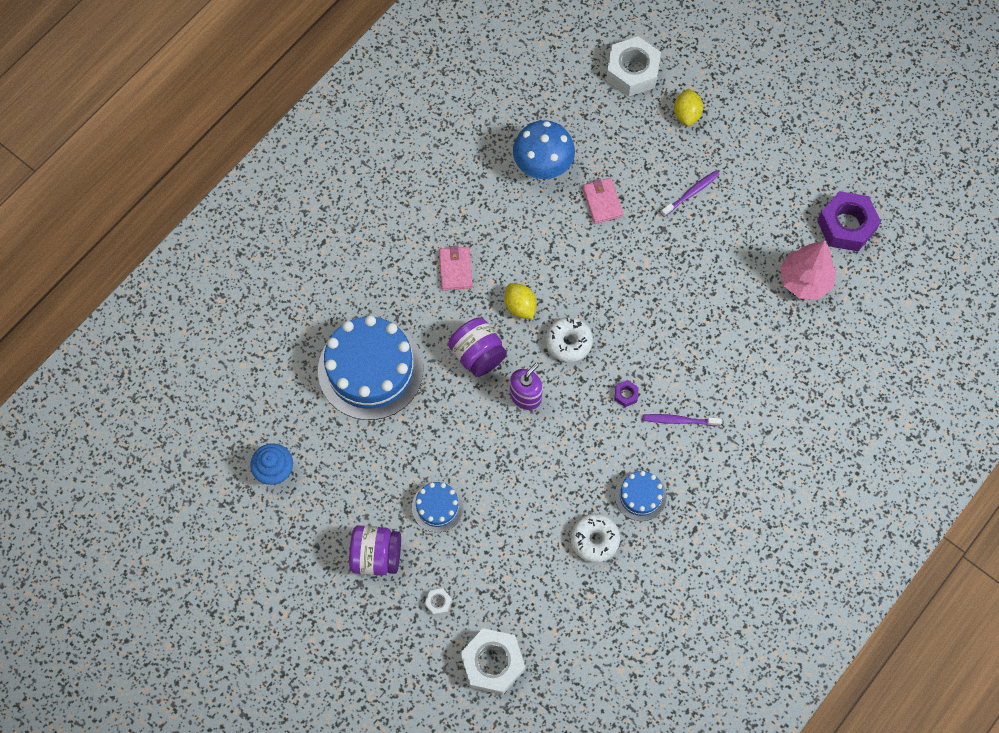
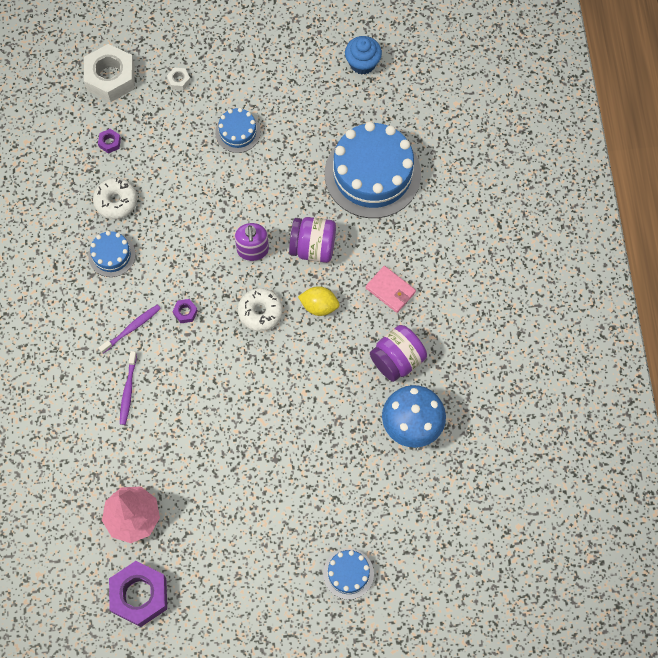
camera: 135 degrees right, 0 degrees up
purple jar [349,525,401,576] -> purple jar moved to [370,325,427,382]
pink wallet [582,178,623,224] -> none
white nut [606,36,661,96] -> none
purple toothbrush [661,171,720,217] -> purple toothbrush moved to [120,351,137,425]
yellow lemon [674,88,703,126] -> blue cake [323,548,374,600]
none -> purple nut [98,129,121,154]

